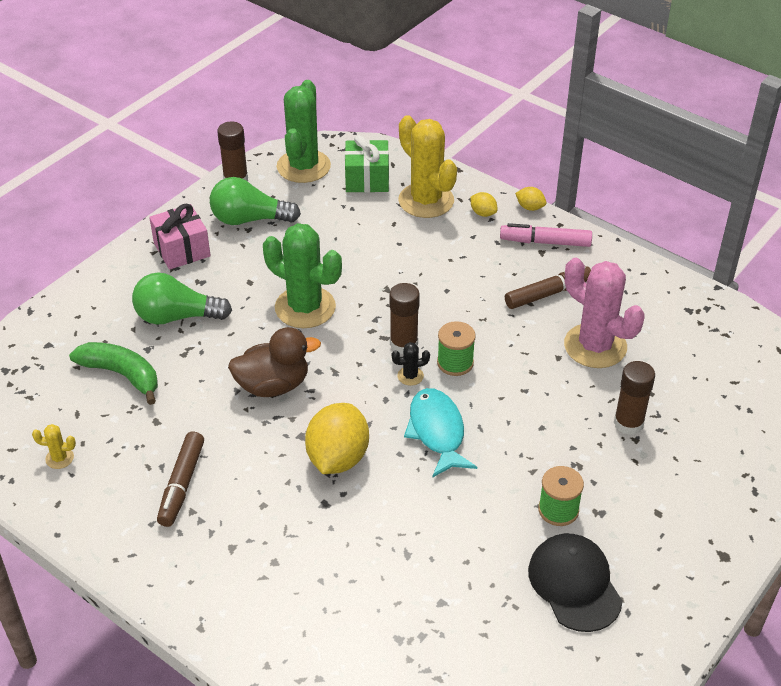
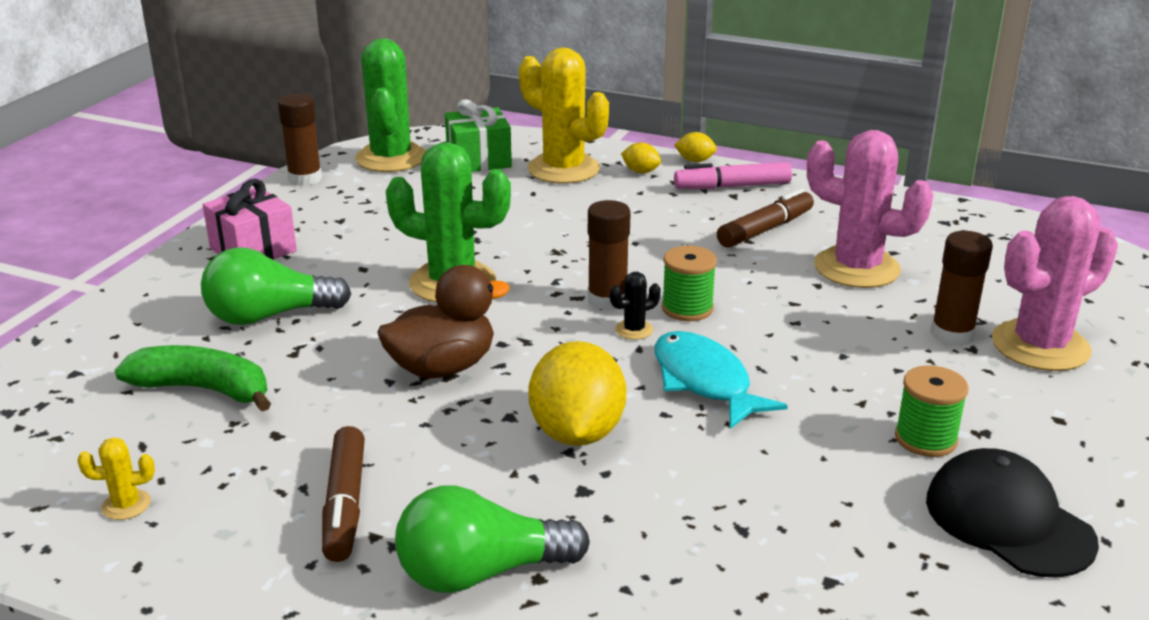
camera: 15 degrees left, 15 degrees down
green light bulb [210,177,301,225] -> green light bulb moved to [395,485,590,593]
none -> pink cactus [992,196,1118,371]

